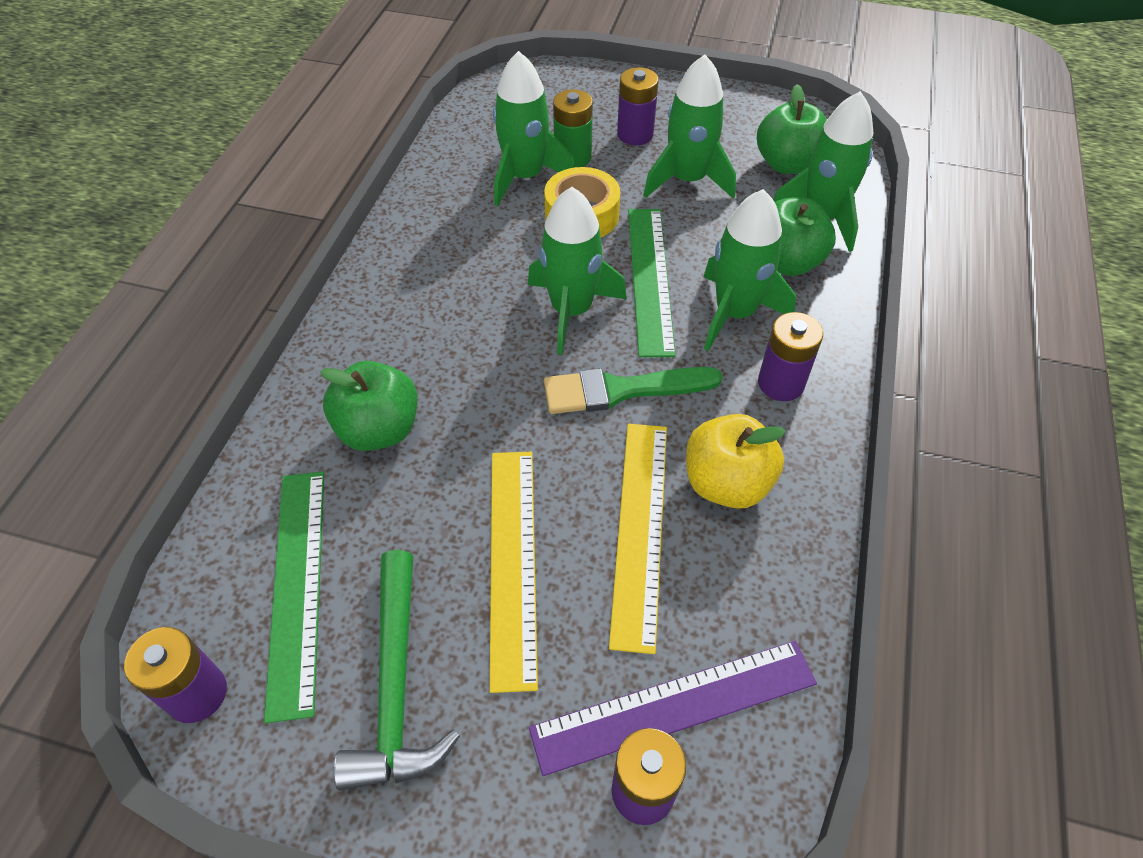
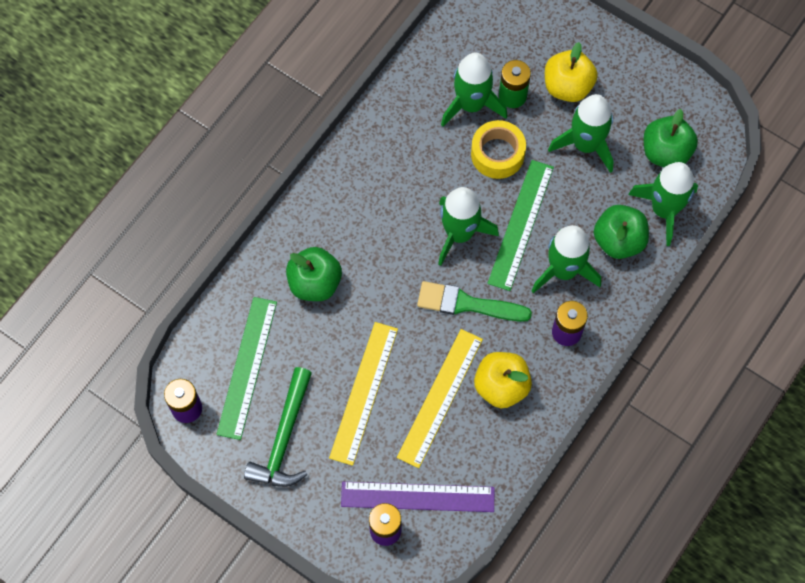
camera: 20 degrees right, 15 degrees up
purple battery [617,67,659,145] -> yellow apple [545,42,598,102]

